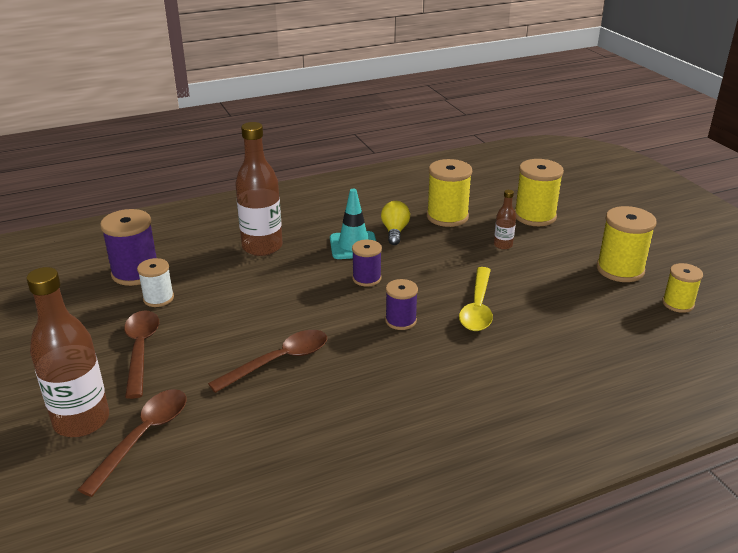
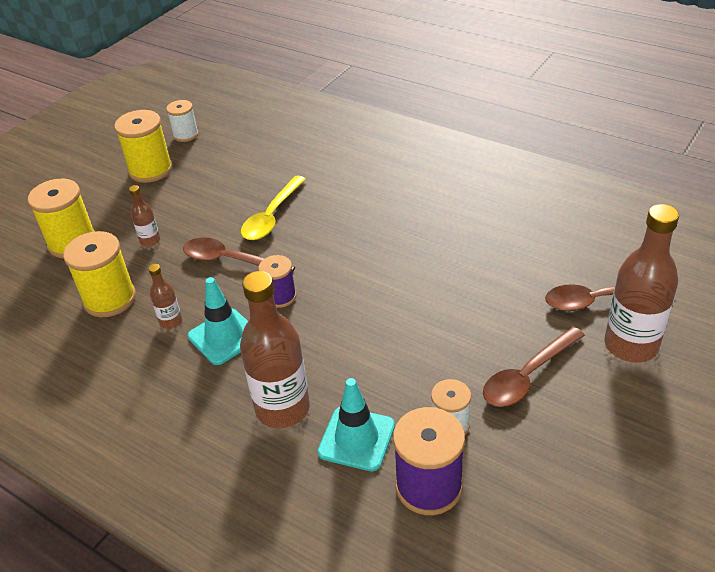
camera: 120 degrees left, 10 degrees up
brown spoon [208,330,327,393] -> brown spoon moved to [183,237,295,273]
yellow light bulb [381,201,410,245] -> brown bottle [148,264,182,329]
purple spool [385,279,418,330] -> none
yellow spoon [459,267,493,331] -> yellow spoon turned 135 degrees clockwise [241,176,306,240]
yellow spool [662,263,703,313] -> white spool [166,100,199,142]
none -> turquoise traffic cone [318,378,395,471]

